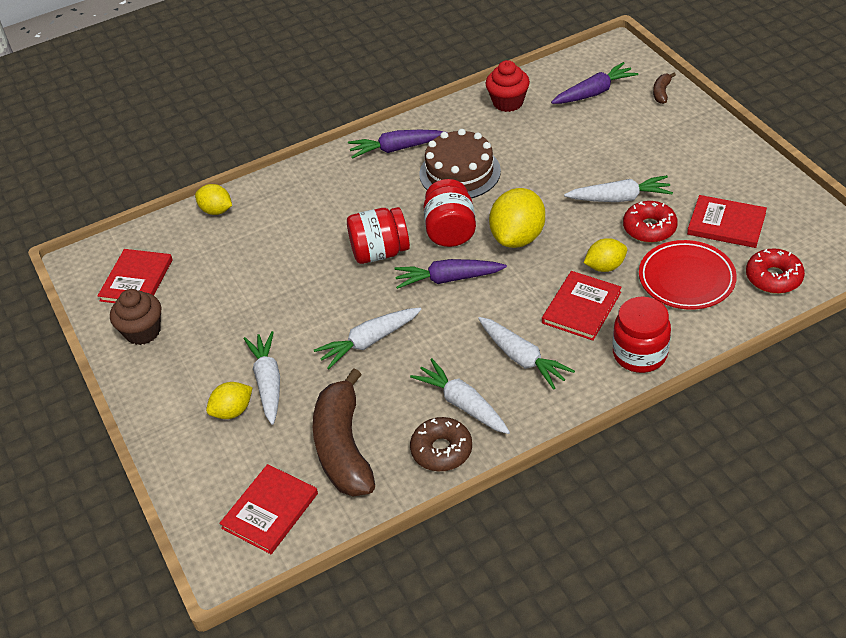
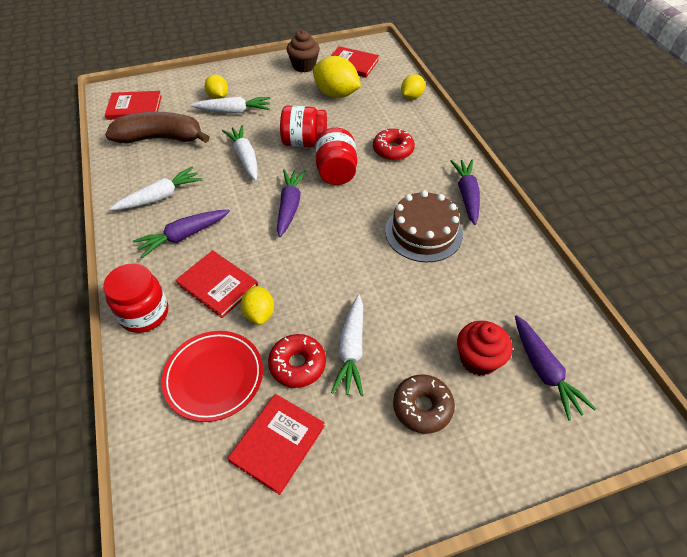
camera: 95 degrees right, 5 degrees up
red book [219,464,318,554] -> red book turned 45 degrees counterclockwise [105,91,162,120]
brown donut [410,417,472,471] -> brown donut moved to [393,374,455,434]
red jar [423,179,476,247] -> red jar moved to [280,106,327,147]
white carrot [478,317,575,390] -> purple carrot [133,210,230,258]
red cupcake [486,60,530,112] -> red cupcake moved to [457,321,512,376]
yellow lemon [489,188,545,248] -> yellow lemon moved to [313,56,361,98]
brown banana [653,73,676,104] -> none
red donut [746,248,805,294] -> red donut moved to [373,129,415,161]

